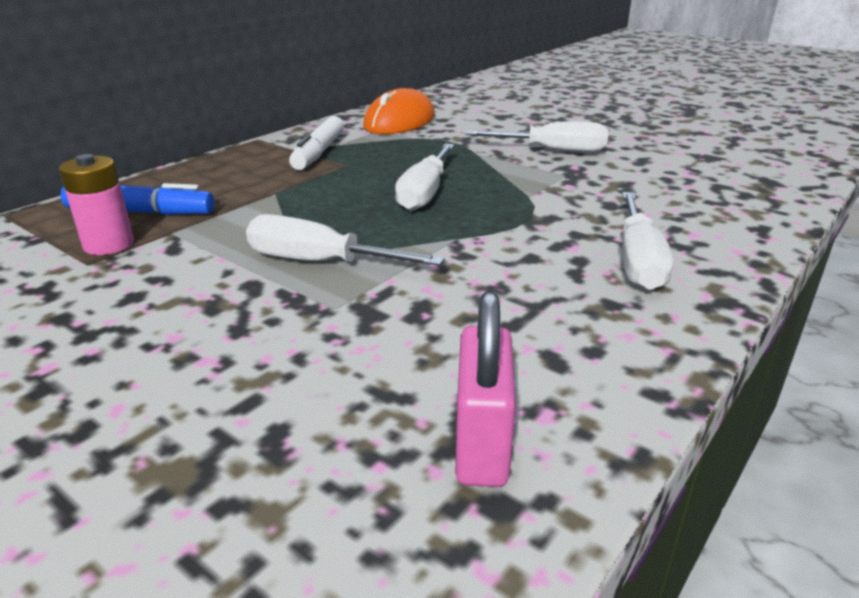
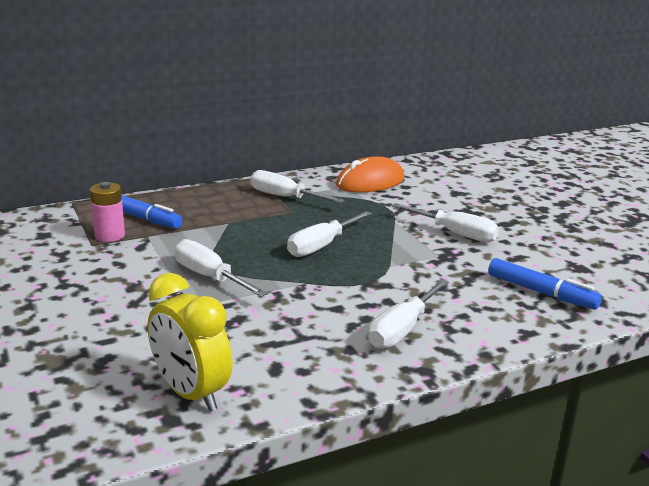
camera: 25 degrees right, 5 degrees down
white marker [289,116,344,170] -> white screwdriver [250,170,345,203]
pink padlock [455,292,516,487] -> yellow clock [148,273,233,411]
none -> blue marker [488,258,602,310]

